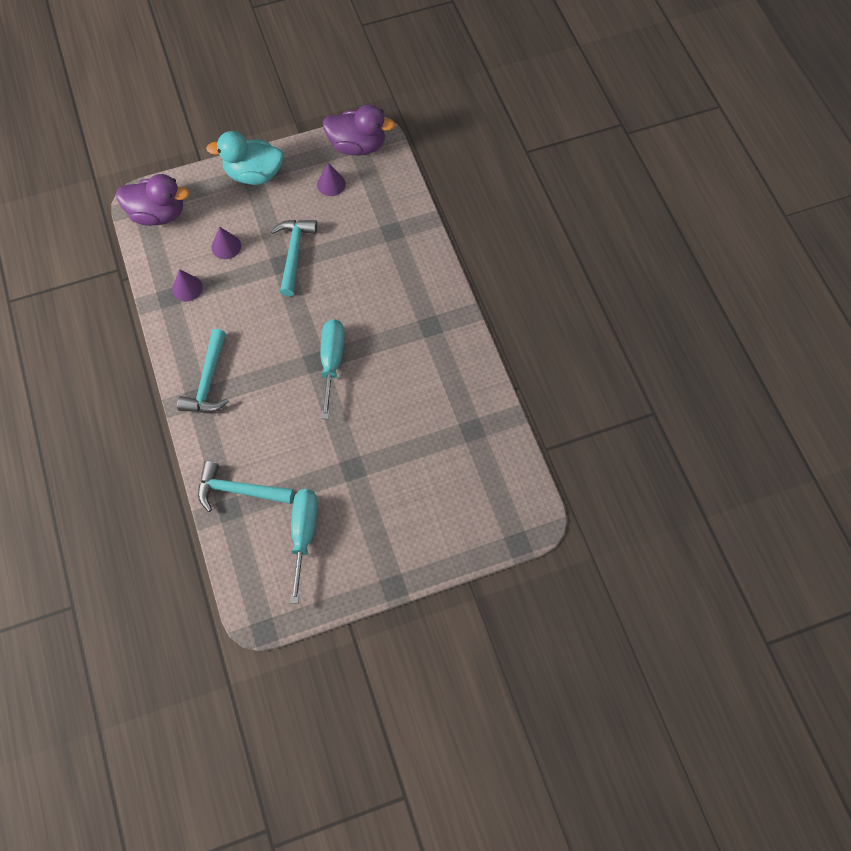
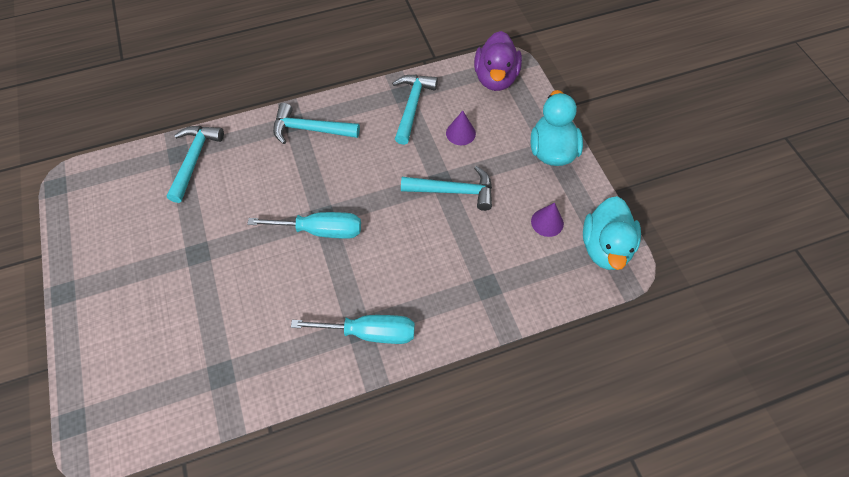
camera: 90 degrees right, 5 degrees down
purple cone [172,269,203,301] -> turquoise hammer [392,75,438,145]
turquoise screwdriver [290,489,318,604] -> turquoise screwdriver moved to [291,315,415,344]
purple duck [323,104,395,156] -> turquoise duck [583,196,641,270]

